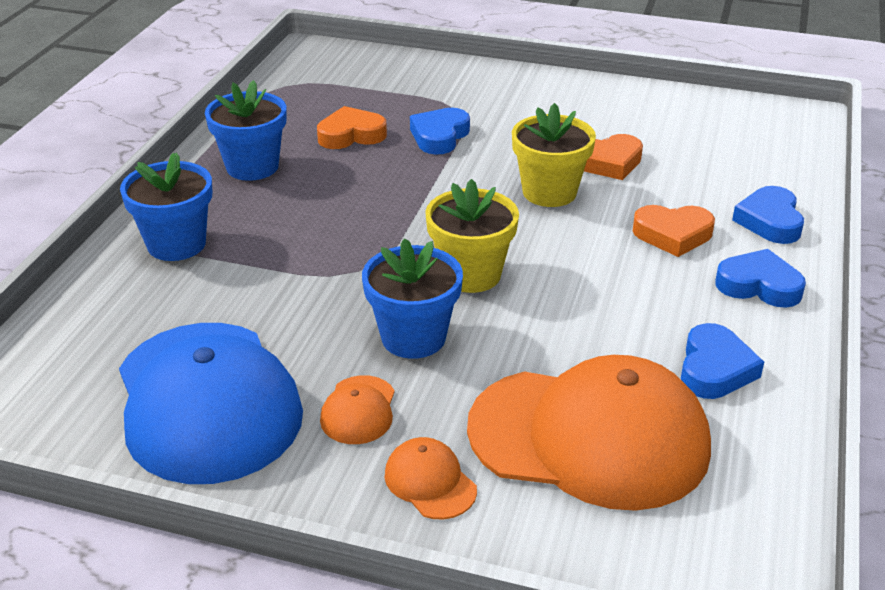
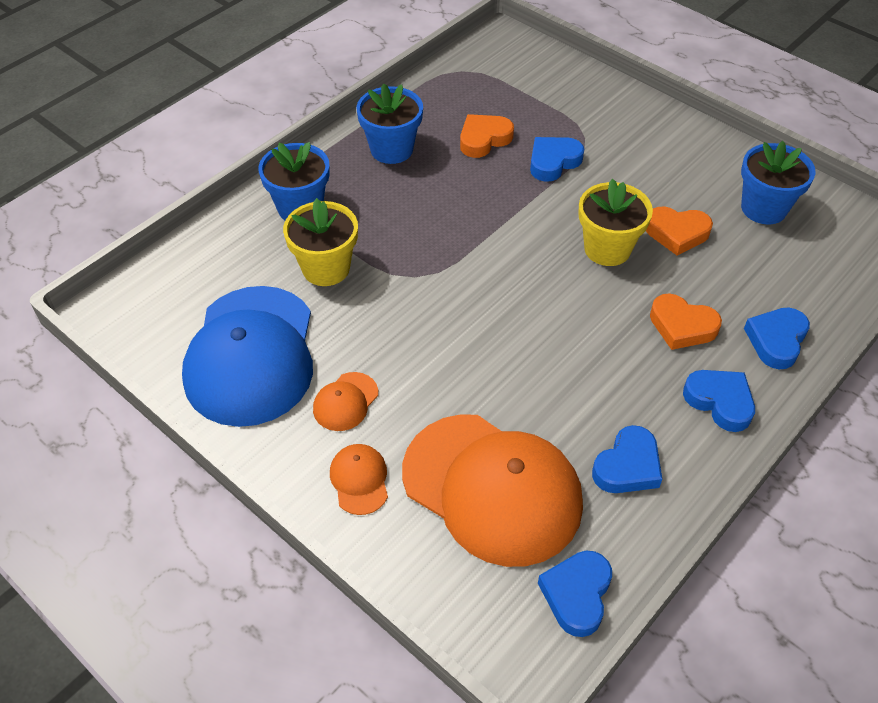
camera: 25 degrees right, 15 degrees up
orange heart [317,106,387,149] -> orange heart turned 45 degrees counterclockwise [460,114,514,158]
blue flower pot [362,238,463,359] -> blue flower pot moved to [741,141,816,224]
yellow flower pot [425,179,519,293] -> yellow flower pot moved to [283,198,358,286]
none -> blue heart [538,551,612,637]

